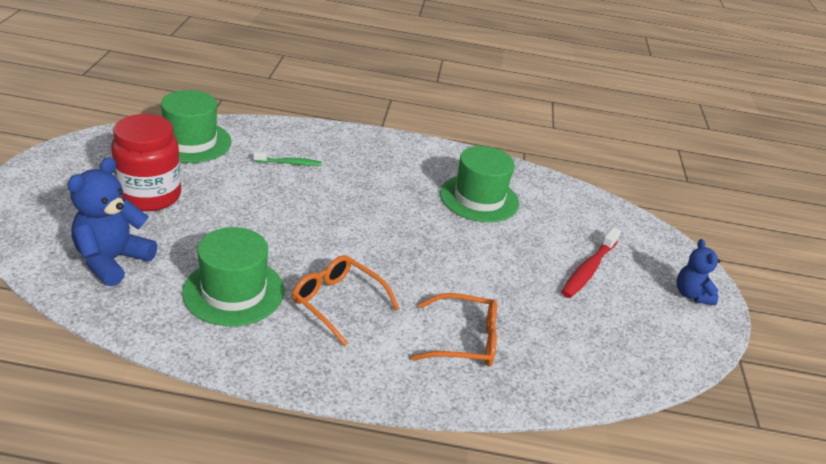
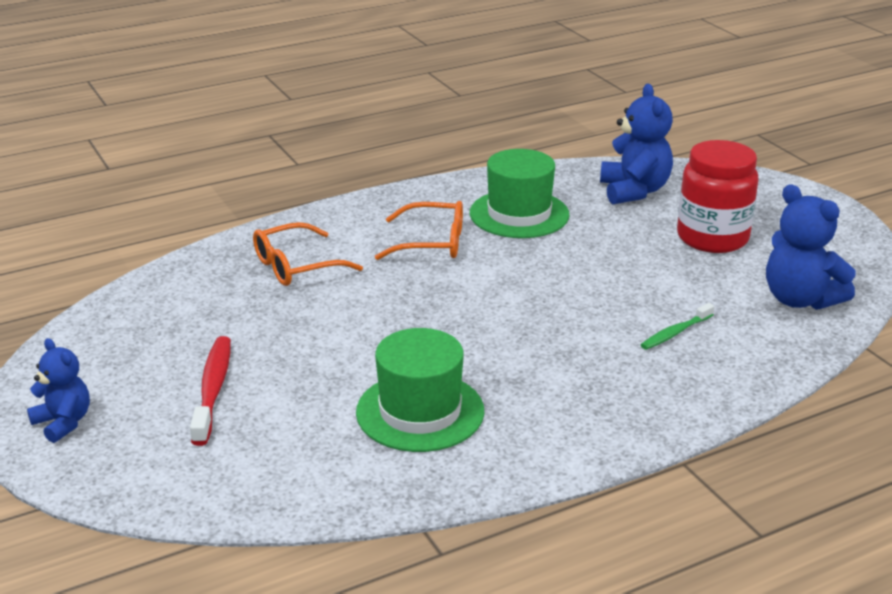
camera: 150 degrees right, 5 degrees down
green hat [161,90,232,163] -> blue teddy bear [766,184,856,310]

